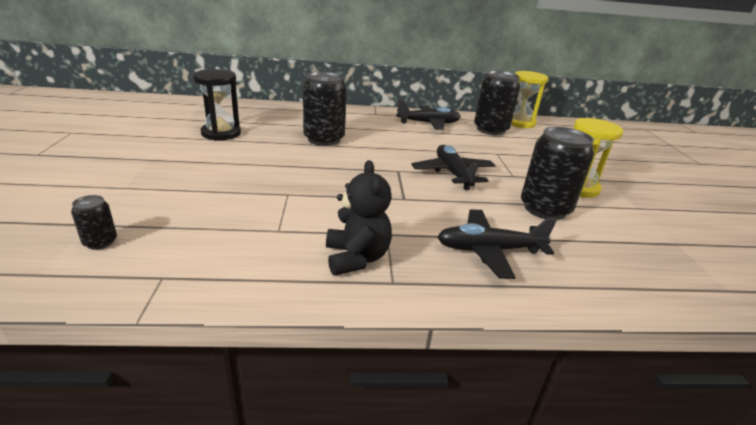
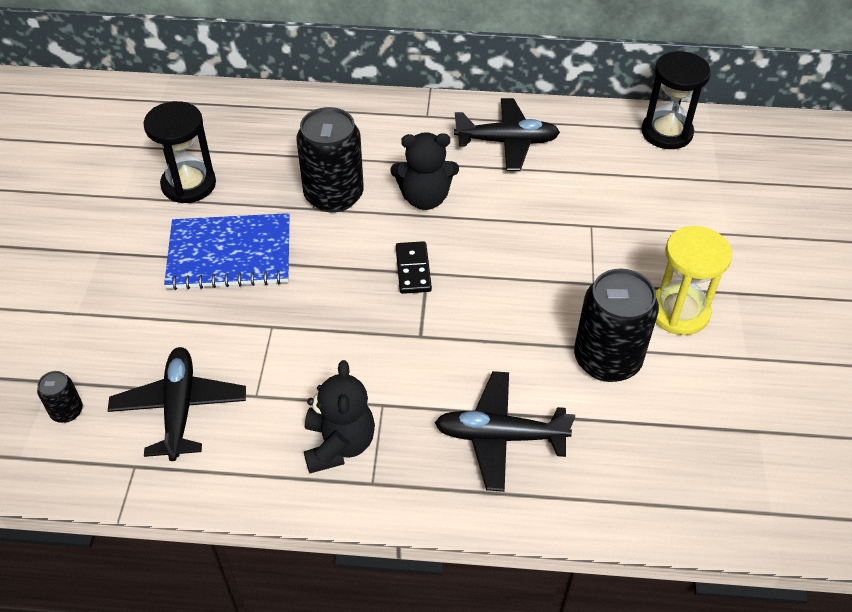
camera: 10 degrees right, 20 degrees up
black plane [411,145,496,190] -> black plane moved to [108,347,246,461]
black can [474,71,520,135] -> none
yellow hourglass [511,71,548,128] -> black hourglass [641,51,711,149]
none -> blue notebook [164,213,290,290]
none -> black teddy bear [390,132,459,210]
none -> black domino [396,241,432,294]

